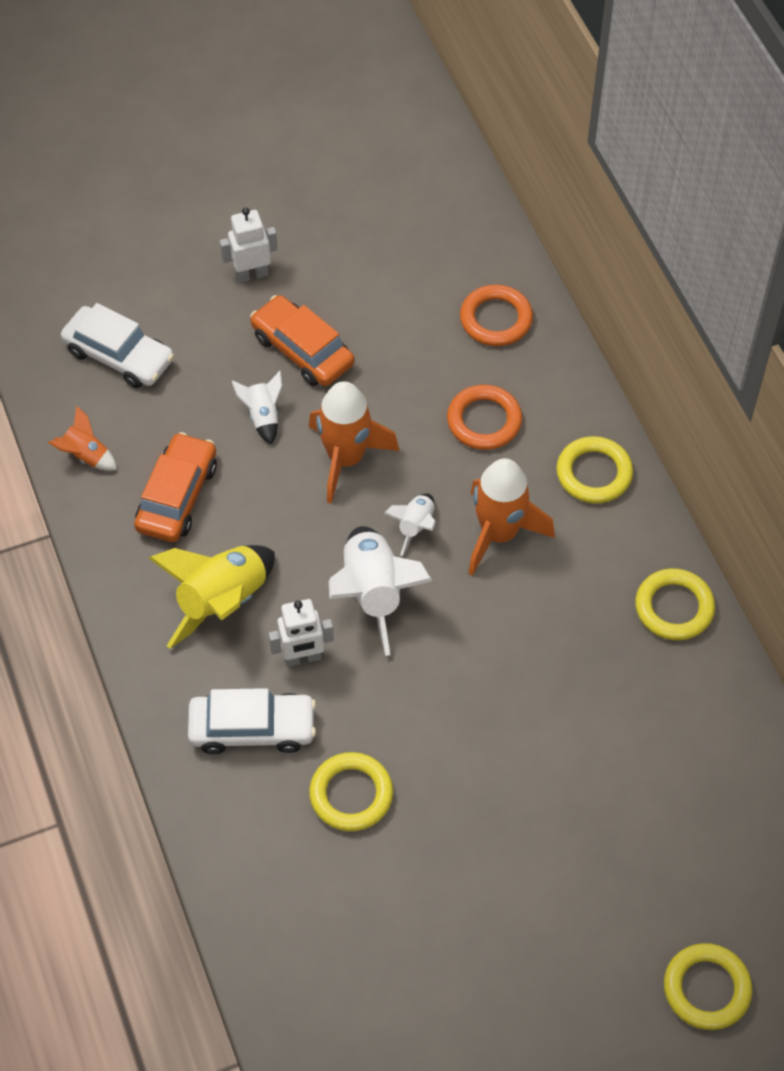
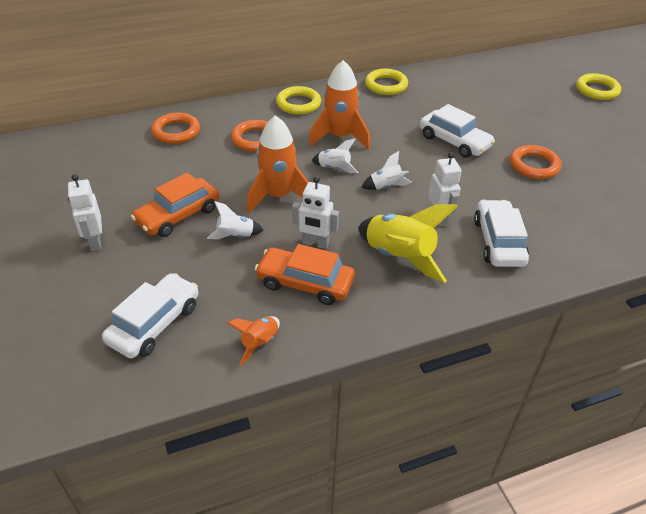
camera: 90 degrees left, 15 degrees down
yellow ring [309,752,393,831] -> none
white rocket [329,526,432,656] -> white rocket [361,151,412,190], size x0.53
none -> white robot [292,176,339,249]
none -> white car [420,104,495,158]
none -> orange ring [510,145,562,179]

